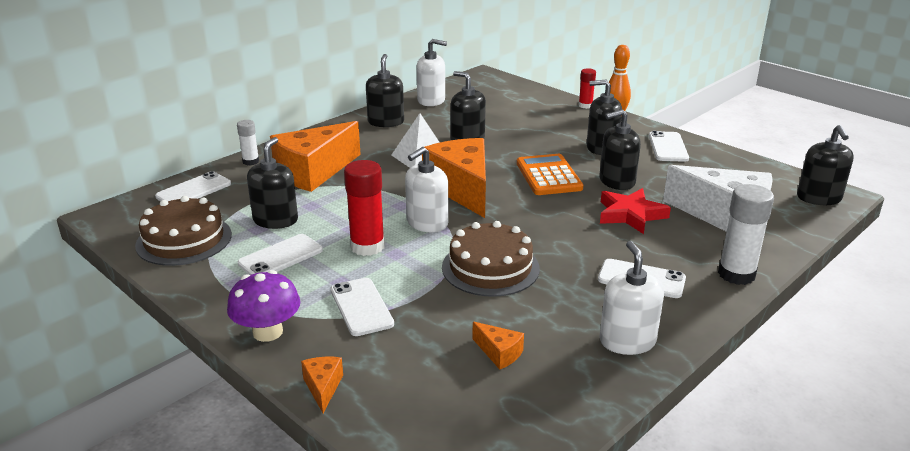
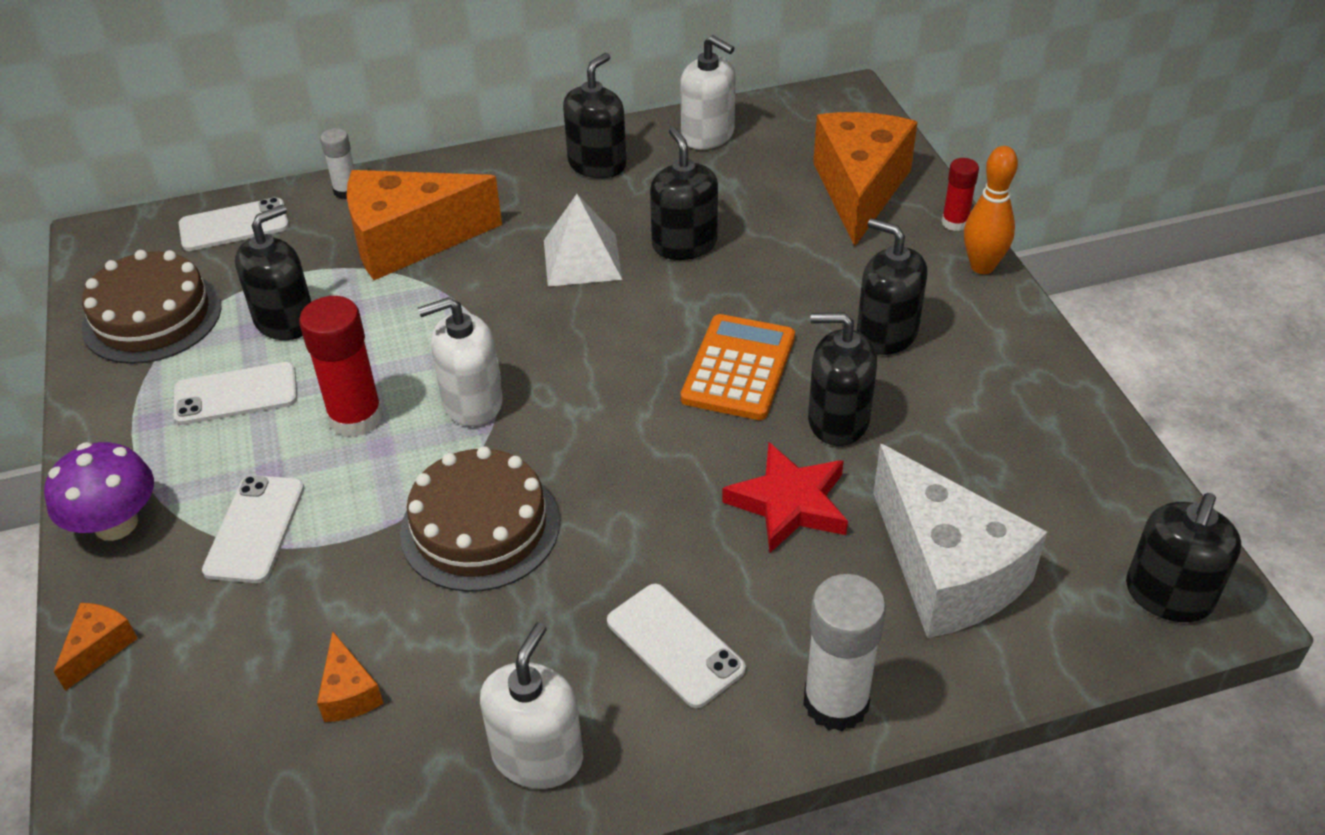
camera: 30 degrees right, 15 degrees up
orange cheese [422,138,486,218] -> orange cheese moved to [813,112,917,246]
white phone [649,131,689,162] -> none

